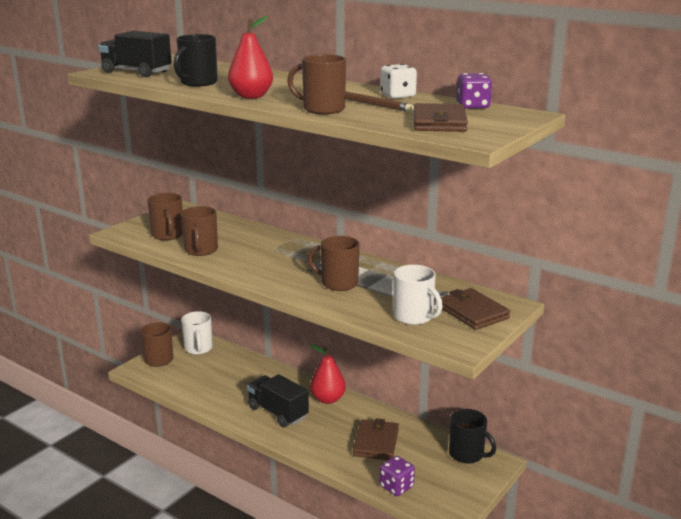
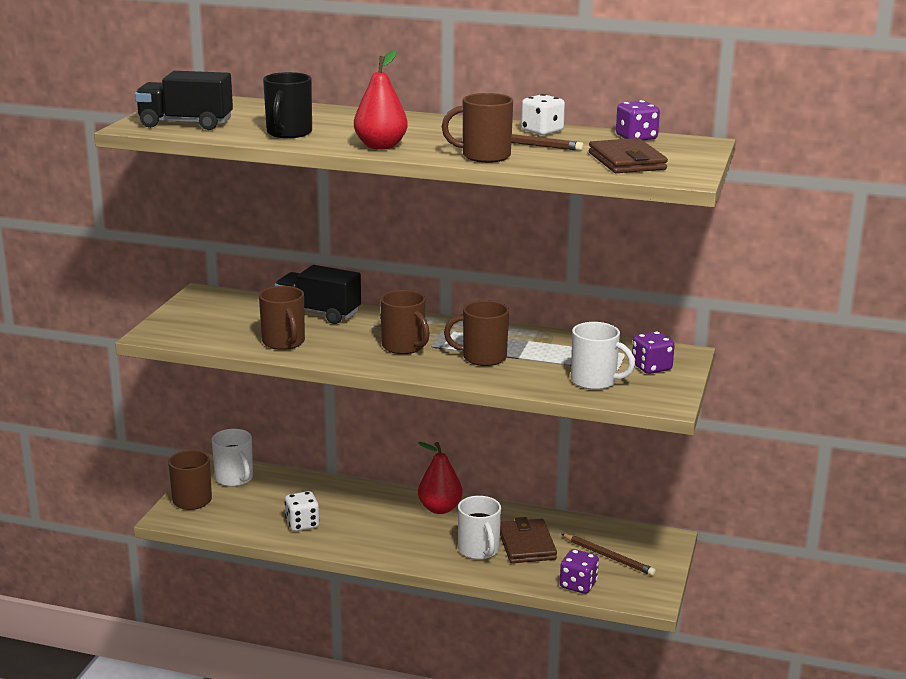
camera: 20 degrees left, 0 degrees up
brown mug [147,193,183,240] -> brown mug moved to [380,290,430,354]
black truck [247,374,309,428] -> black truck moved to [275,265,361,324]
brown wallet [441,288,510,330] -> purple dice [632,331,675,374]
black mug [449,409,496,464] -> none
none -> white dice [284,491,320,531]
none -> white mug [458,496,501,560]
none -> brown pencil [561,534,656,576]

